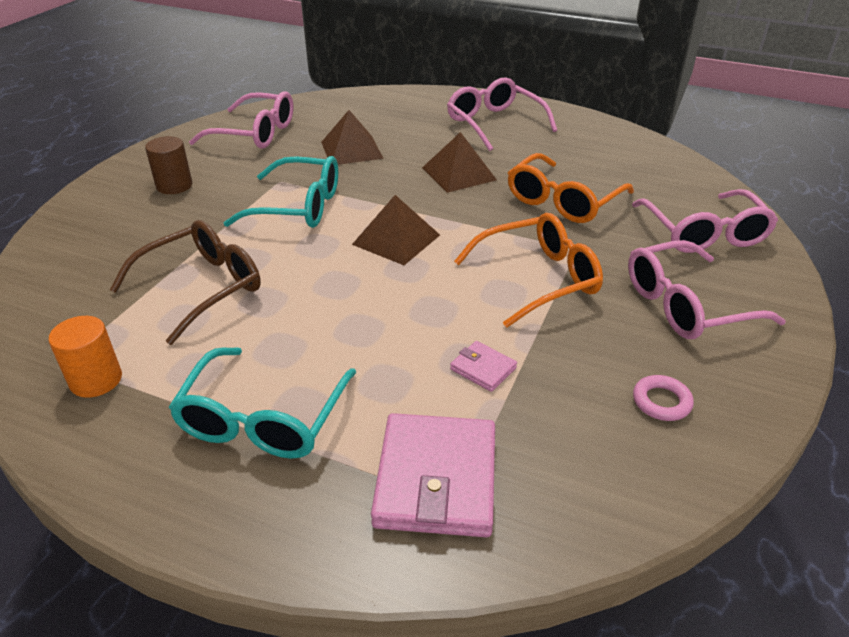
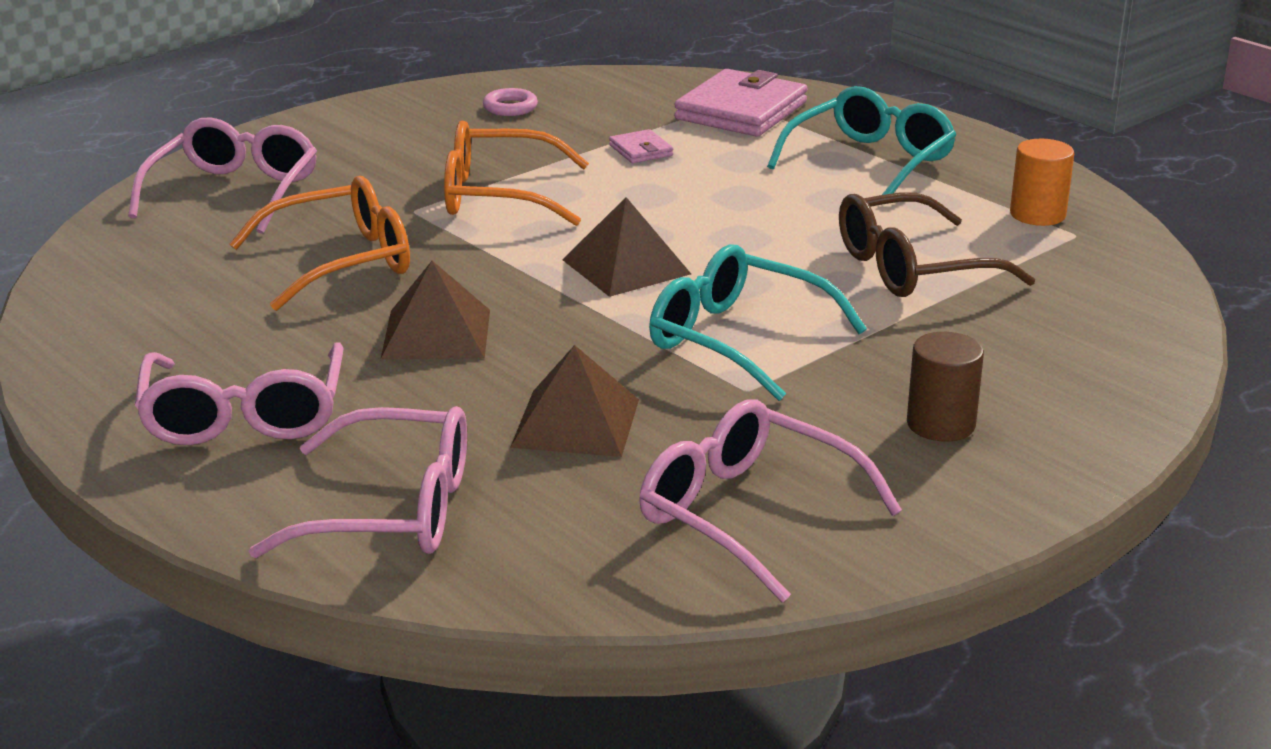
camera: 155 degrees left, 10 degrees down
pink glasses [628,240,786,339] -> pink glasses moved to [249,406,467,558]

